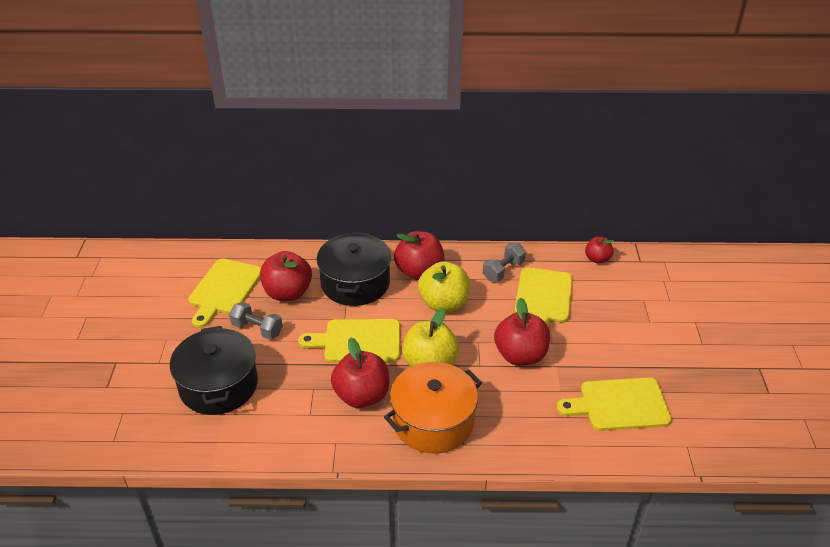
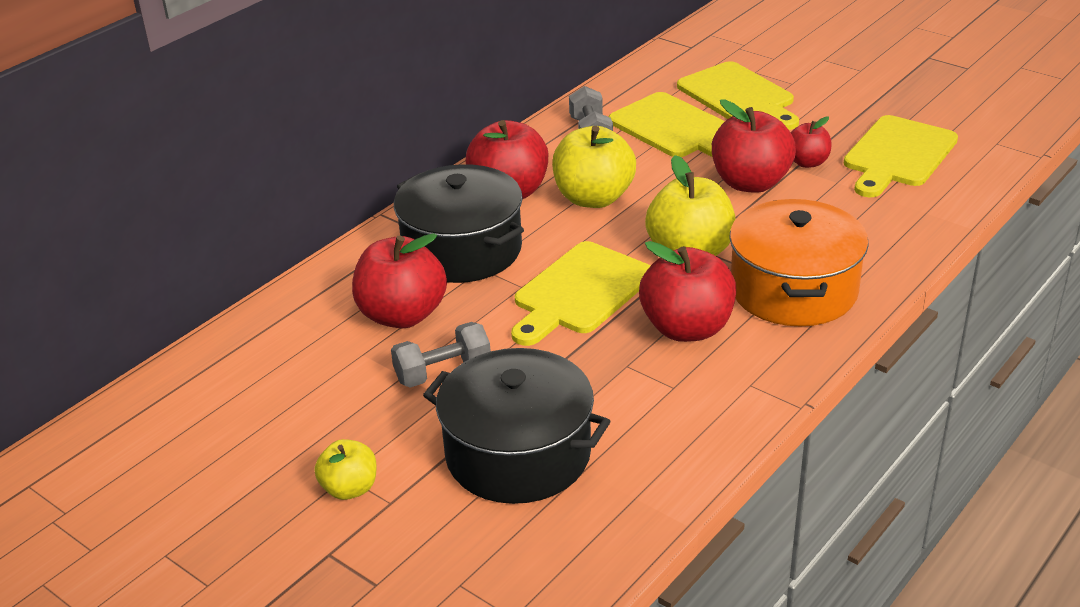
camera: 50 degrees left, 5 degrees down
yellow cutting board [188,258,261,328] -> yellow cutting board moved to [677,61,799,130]
red apple [585,237,614,264] -> red apple moved to [791,116,831,168]
none -> yellow apple [314,439,376,500]

